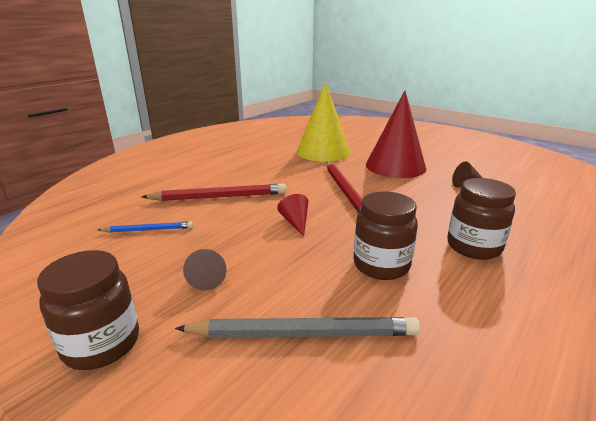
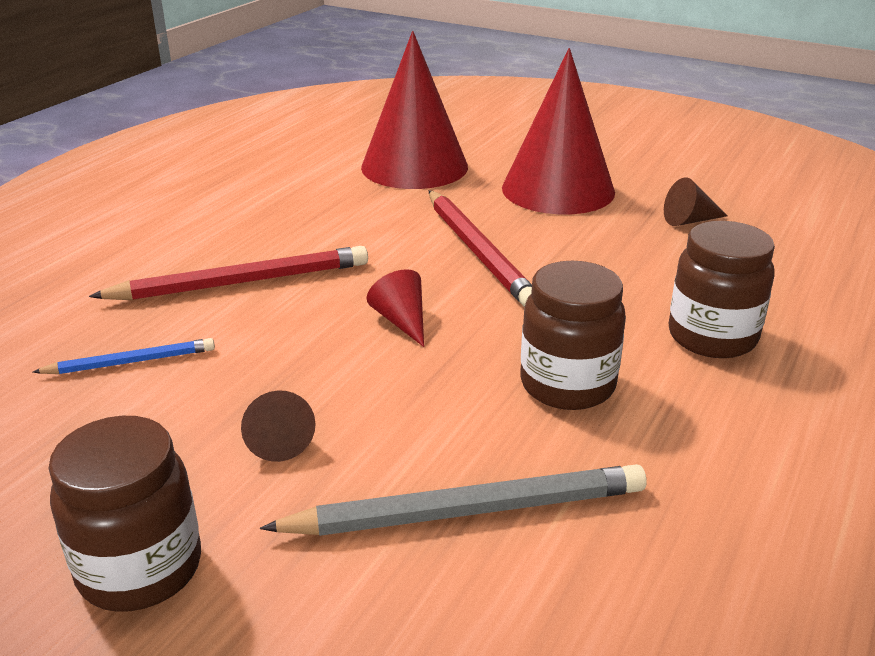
camera: 10 degrees left, 5 degrees up
yellow cone [296,82,351,162] -> red cone [361,31,468,189]

